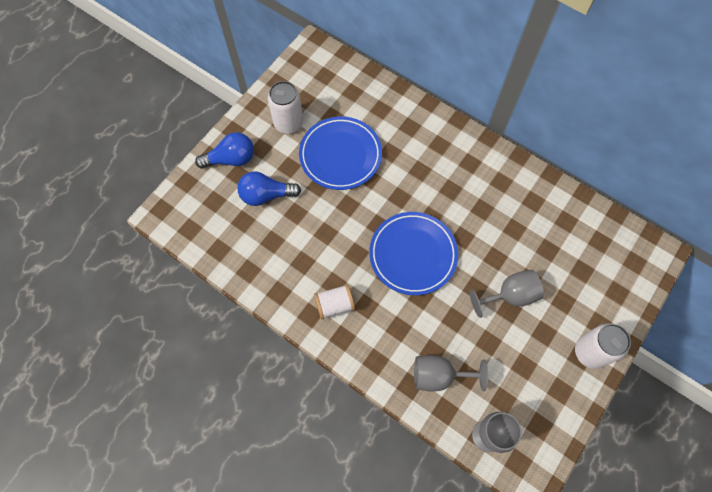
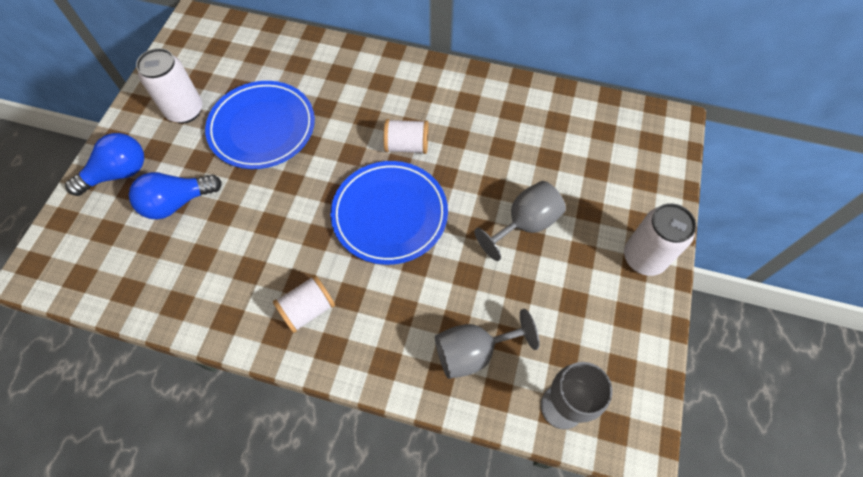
camera: 20 degrees left, 5 degrees down
none -> white spool [384,119,428,154]

